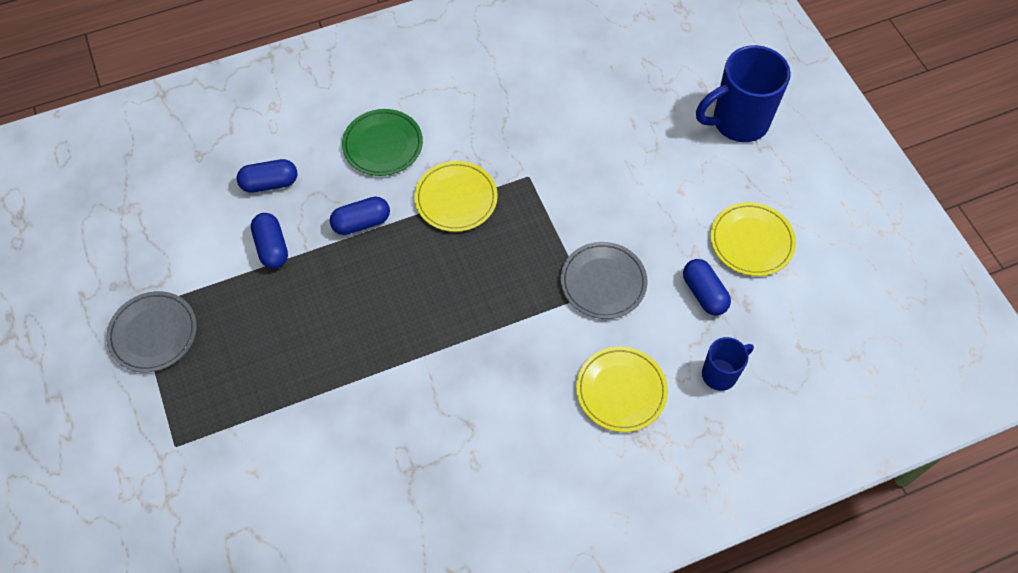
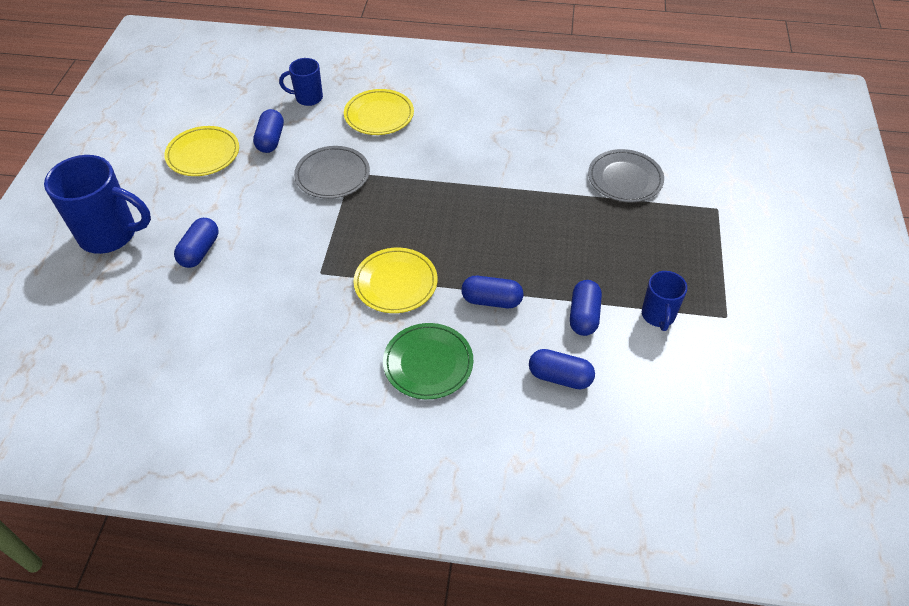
camera: 150 degrees left, 10 degrees down
grey plate [106,291,197,372] -> grey plate moved to [588,149,664,202]
none -> blue capsule [174,218,218,268]
none -> blue mug [642,271,687,331]

